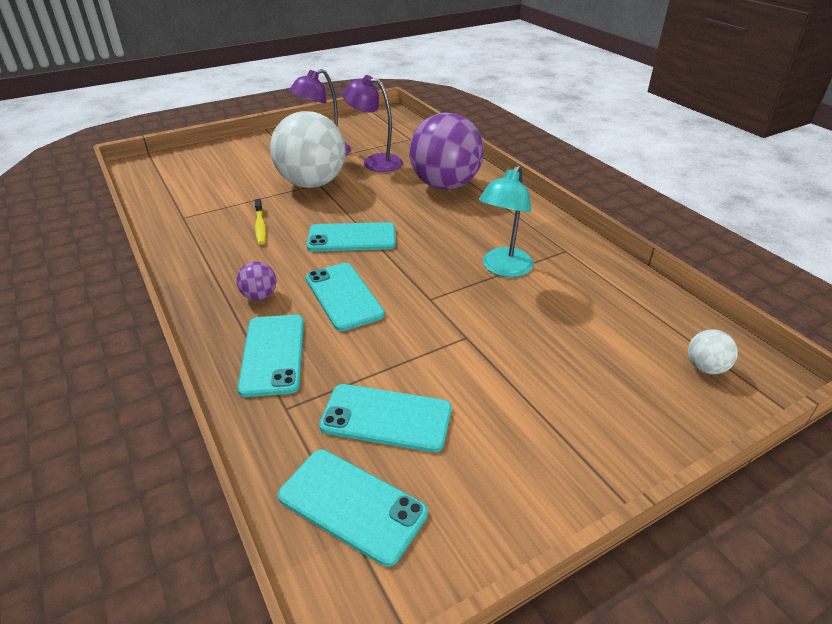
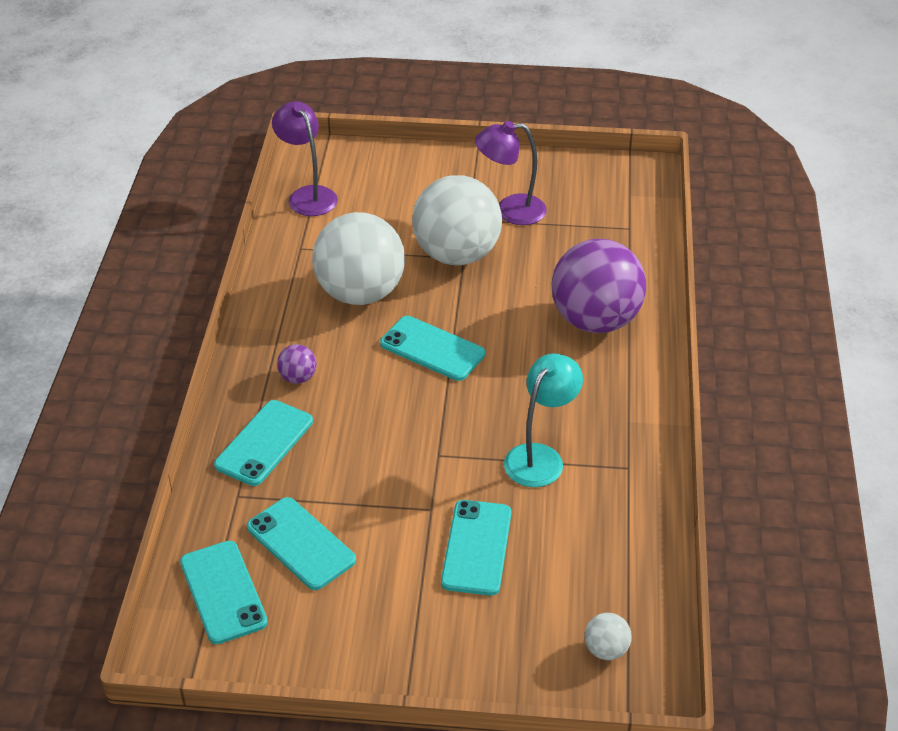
camera: 35 degrees right, 5 degrees up
yellow toothbrush [255,199,266,245] -> white ball [312,212,405,305]
turquoise phone [305,263,385,331] -> turquoise phone moved to [441,500,511,596]
purple lamp [342,75,403,172] -> purple lamp moved to [272,101,338,216]
turquoise lamp [479,165,534,277] -> turquoise lamp turned 150 degrees clockwise [504,353,583,487]

